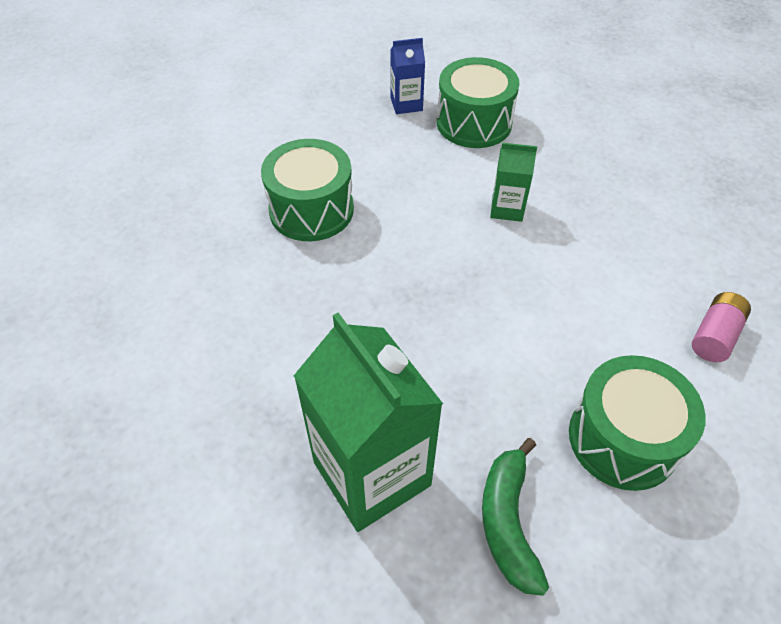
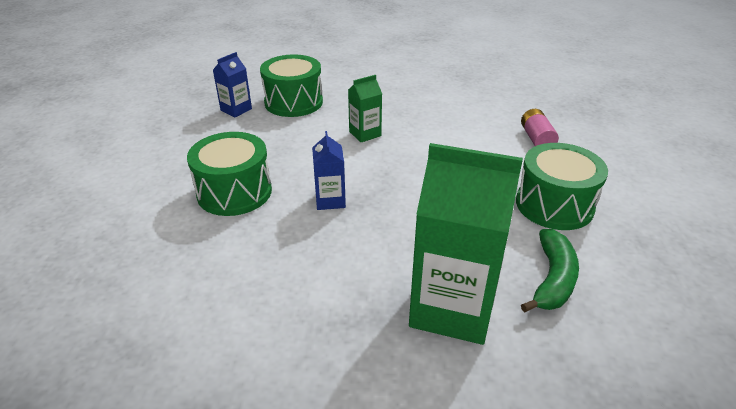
camera: 40 degrees left, 15 degrees down
green banana [482,438,549,596] -> green banana turned 120 degrees counterclockwise [521,229,579,313]
none -> blue carton [312,131,346,210]

